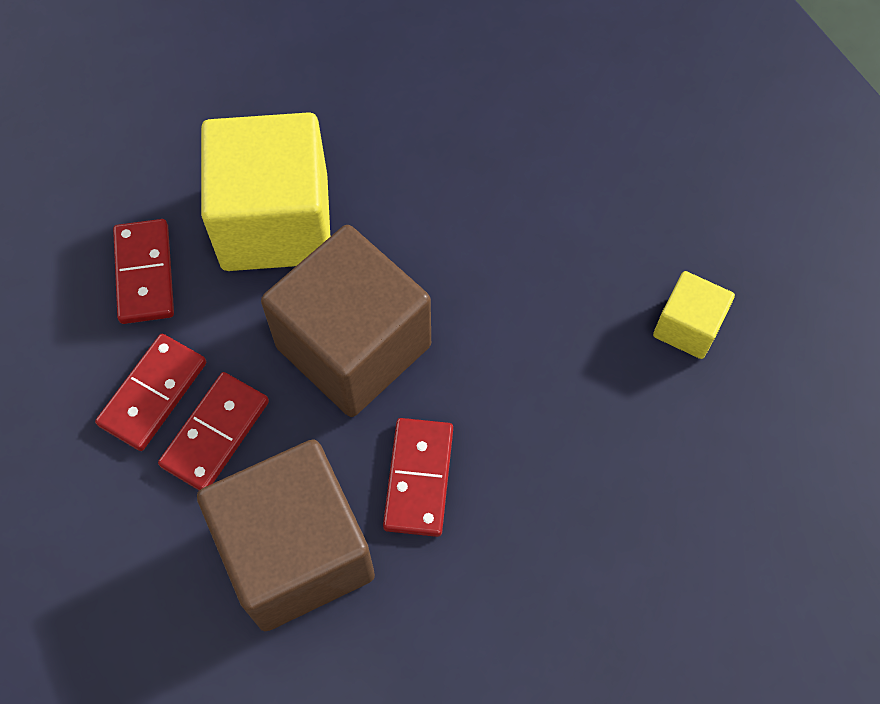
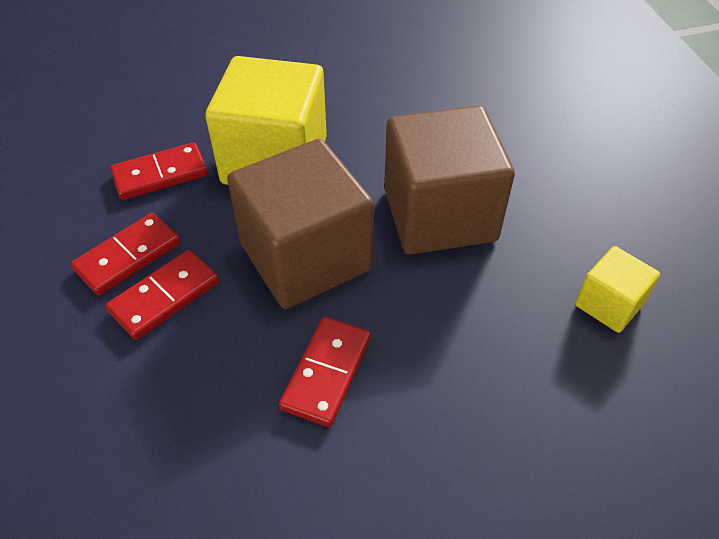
camera: 15 degrees right, 15 degrees down
red domino [113,219,174,324] -> red domino turned 60 degrees clockwise [110,142,208,200]
brown cube [197,440,375,631] -> brown cube moved to [384,106,515,255]

